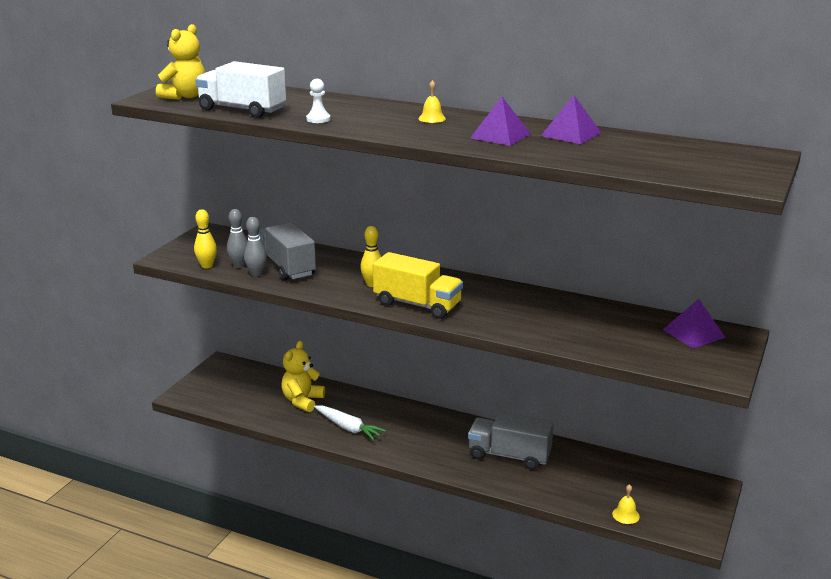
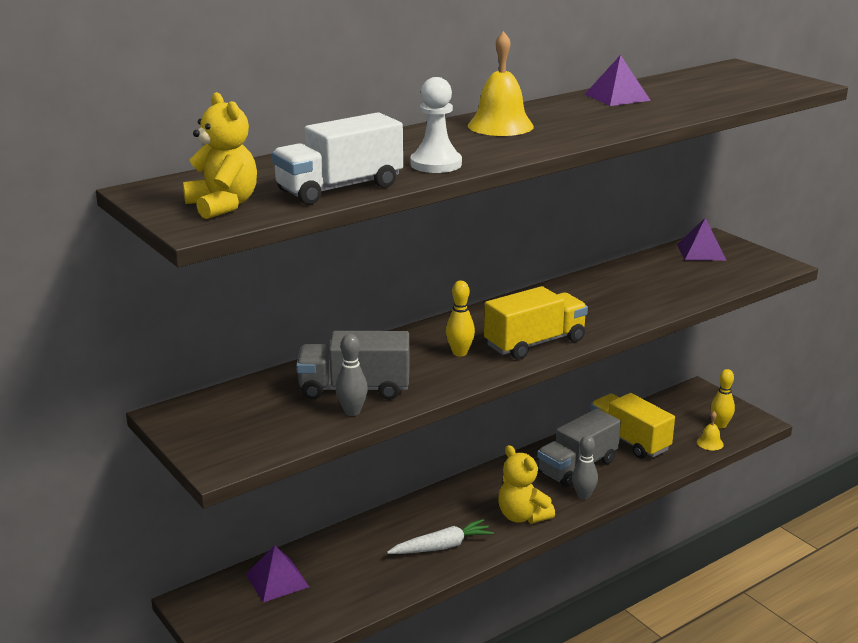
camera: 60 degrees left, 0 degrees up
yellow bowling pin [194,209,217,268] -> yellow bowling pin moved to [711,369,735,428]
grey bowling pin [227,209,248,268] -> grey bowling pin moved to [572,435,598,500]
yellow teddy bear [281,341,325,412] -> yellow teddy bear moved to [498,445,555,524]
white pawn [306,79,331,123] -> white pawn [410,77,462,173], size x1.62
yellow bell [418,80,446,123] -> yellow bell [468,31,534,136], size x2.00
purple pyramid [470,97,531,146] -> purple pyramid moved to [246,545,309,602]
none -> yellow truck [590,393,675,459]

